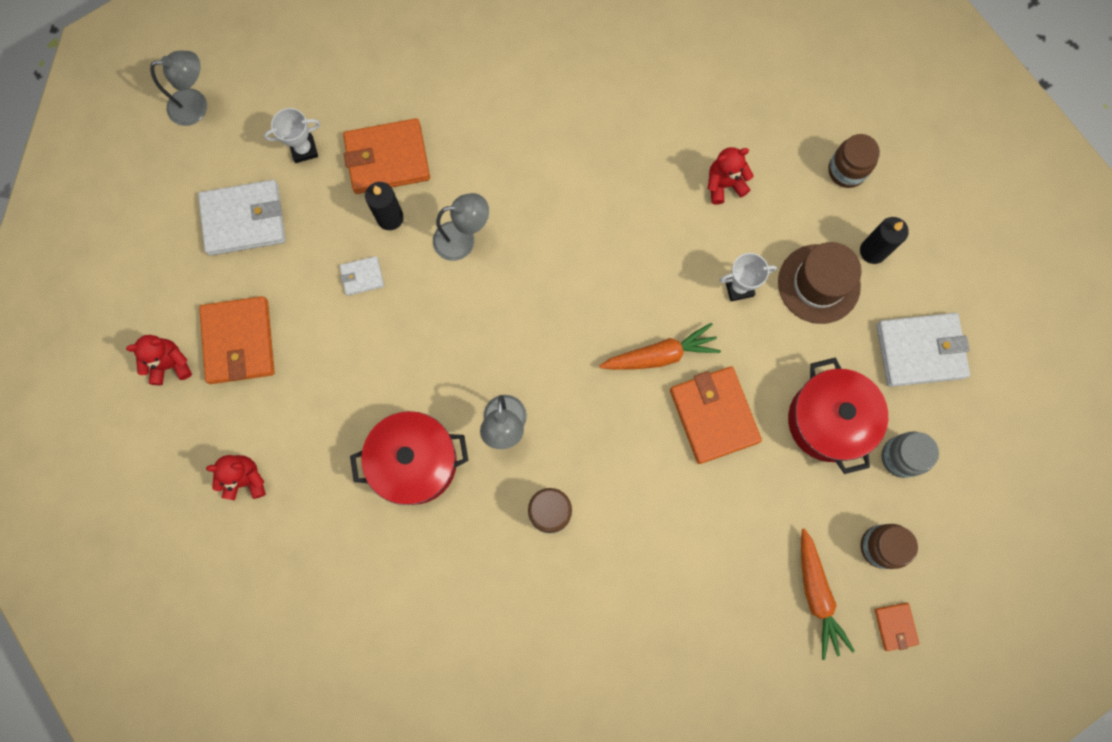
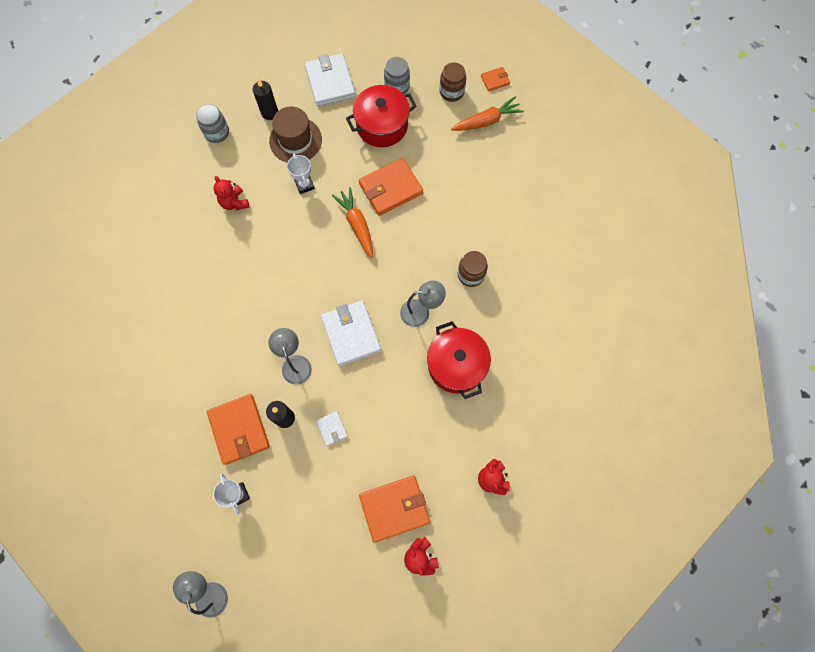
camera: 100 degrees left, 5 degrees down
white wallet [198,180,285,256] -> white wallet moved to [321,301,381,366]
brown jar [828,134,880,188] -> grey jar [196,104,229,143]

